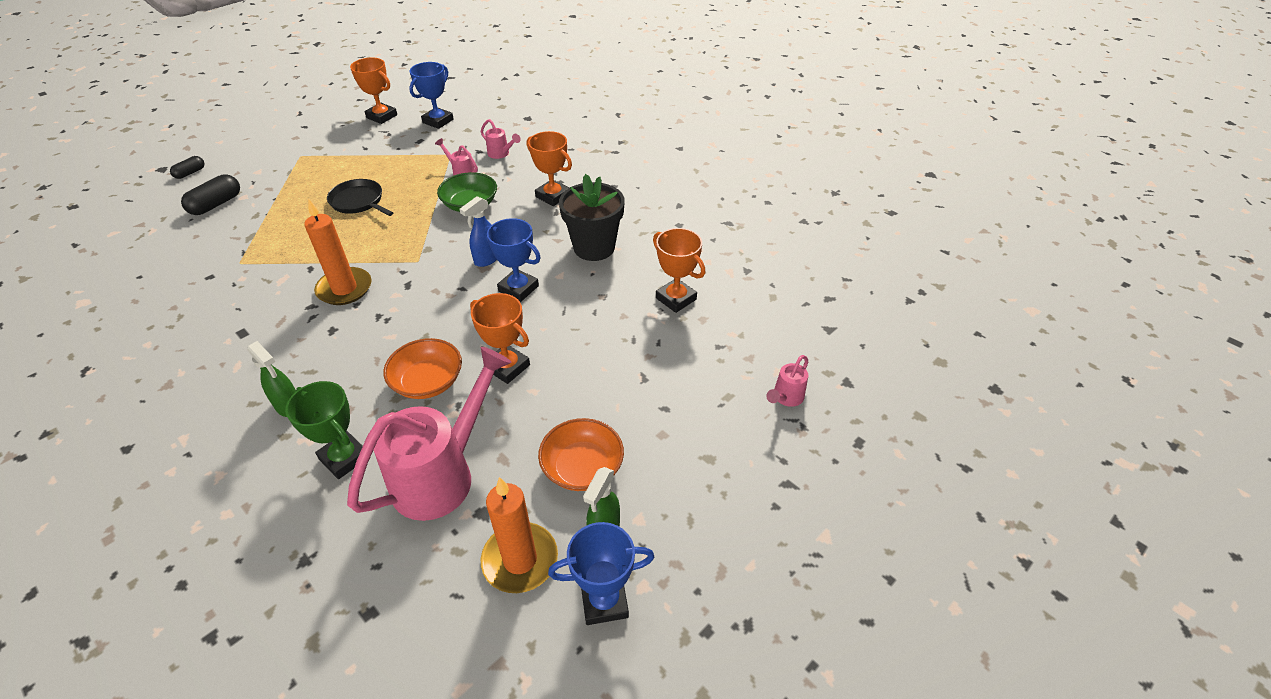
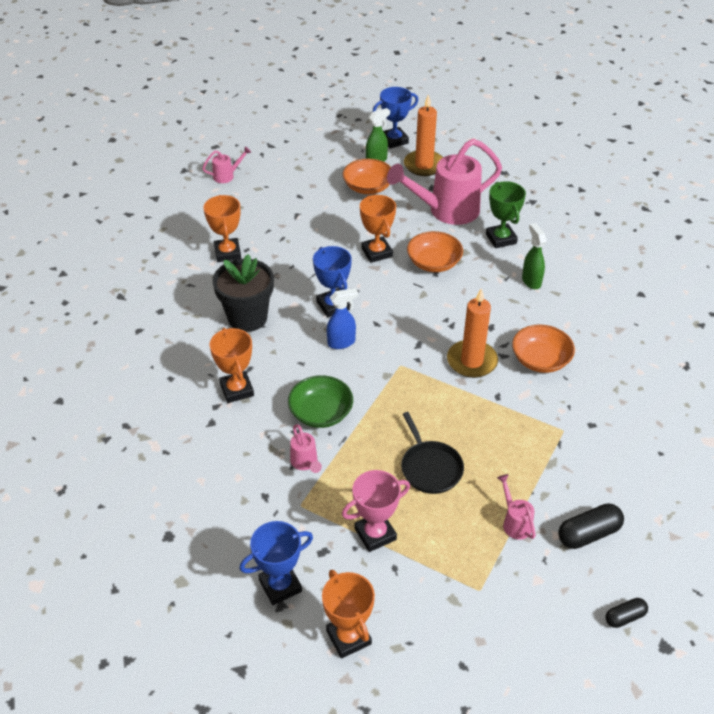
camera: 150 degrees left, 0 degrees up
pink watering can [481,119,521,159] -> pink watering can moved to [497,474,536,540]
blue trophy [548,522,654,625] -> blue trophy turned 45 degrees counterclockwise [373,87,419,149]
none -> pink trophy [342,470,410,552]
none -> orange bowl [512,324,575,373]

